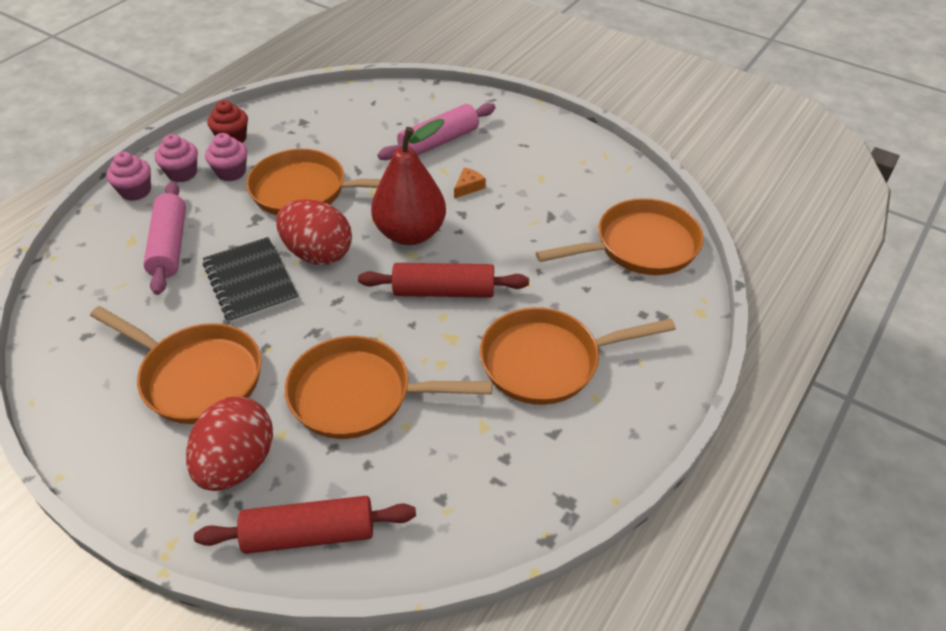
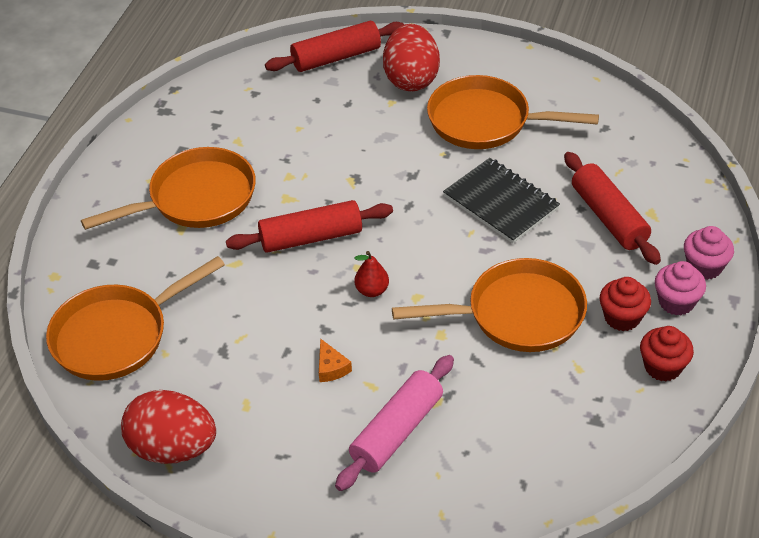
camera: 165 degrees right, 0 degrees up
pink rolling pin [143,182,186,295] -> red rolling pin [564,152,661,265]
pink cupcake [205,133,247,181] -> red cupcake [599,277,651,331]
red egg [276,199,352,265] -> red egg moved to [121,390,216,464]
orange pan [285,336,492,439] -> none
red pear [371,119,446,245] -> red pear [354,251,389,297], size x0.42
orange cheese [454,168,486,199] -> orange cheese turned 45 degrees counterclockwise [319,338,352,382]

